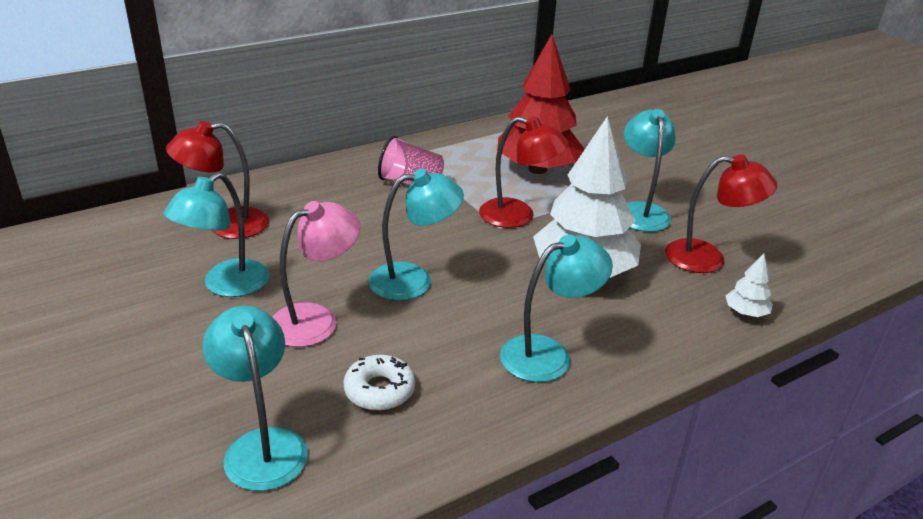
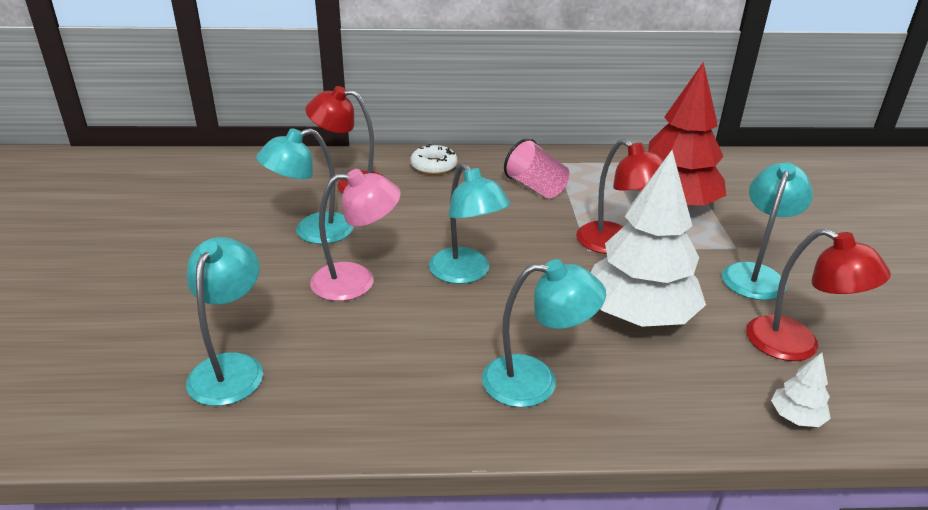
camera: 30 degrees right, 0 degrees up
white donut [343,355,415,411] -> white donut moved to [410,144,458,175]
turquoise lamp [368,169,464,301] -> turquoise lamp turned 45 degrees clockwise [429,163,510,284]

